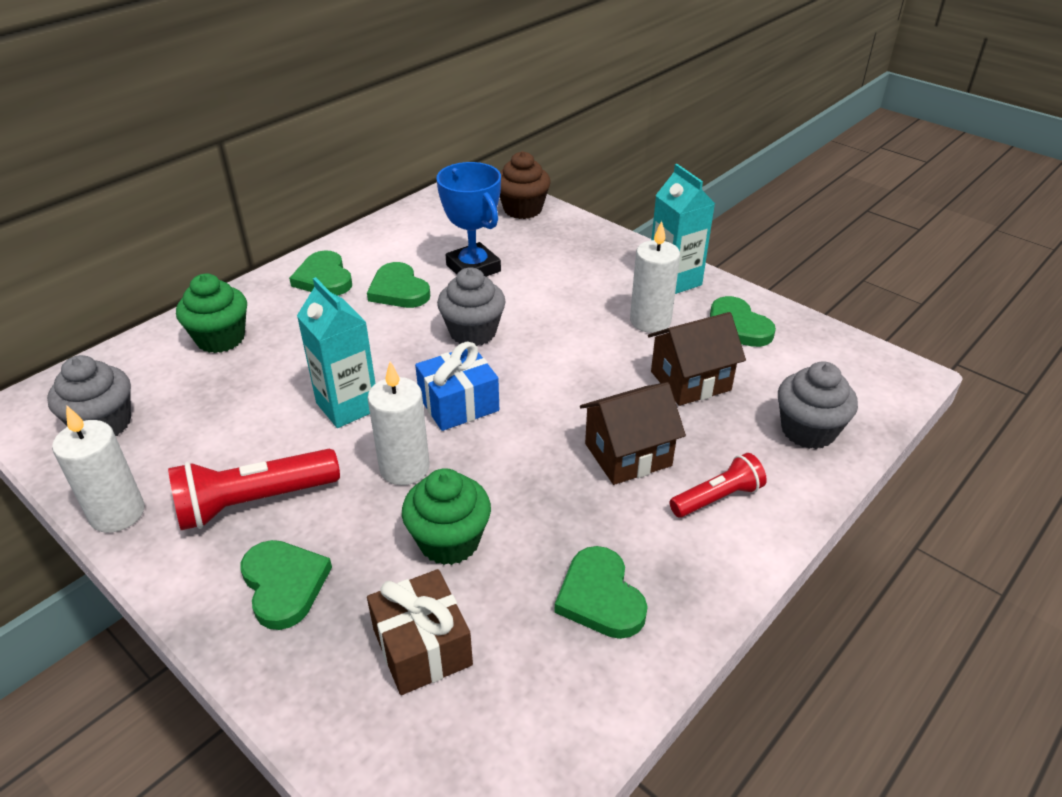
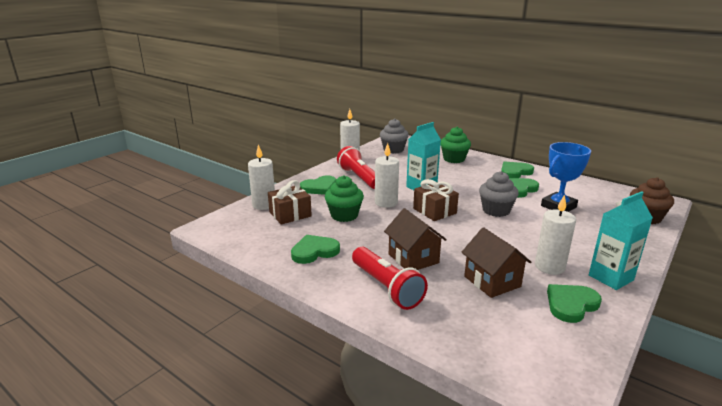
camera: 85 degrees right, 15 degrees down
blue gift [415,342,499,431] -> brown gift [413,179,459,221]
red flashlight [670,453,767,518] -> red flashlight [352,247,428,310], size x1.62
grey cupcake [778,361,858,449] -> none
none -> white candle [248,144,275,210]

